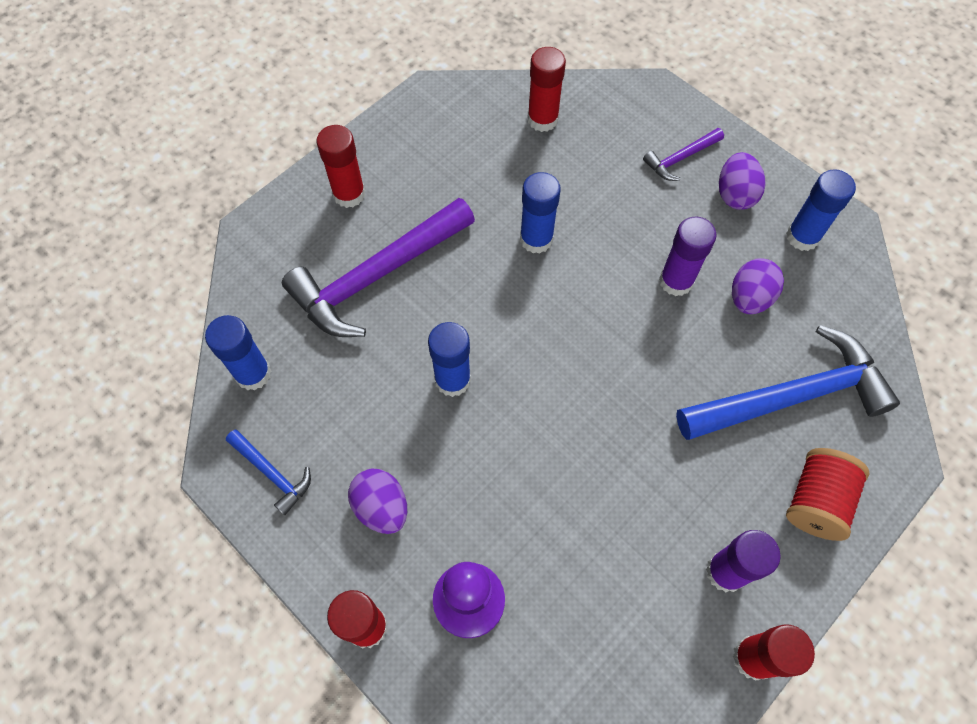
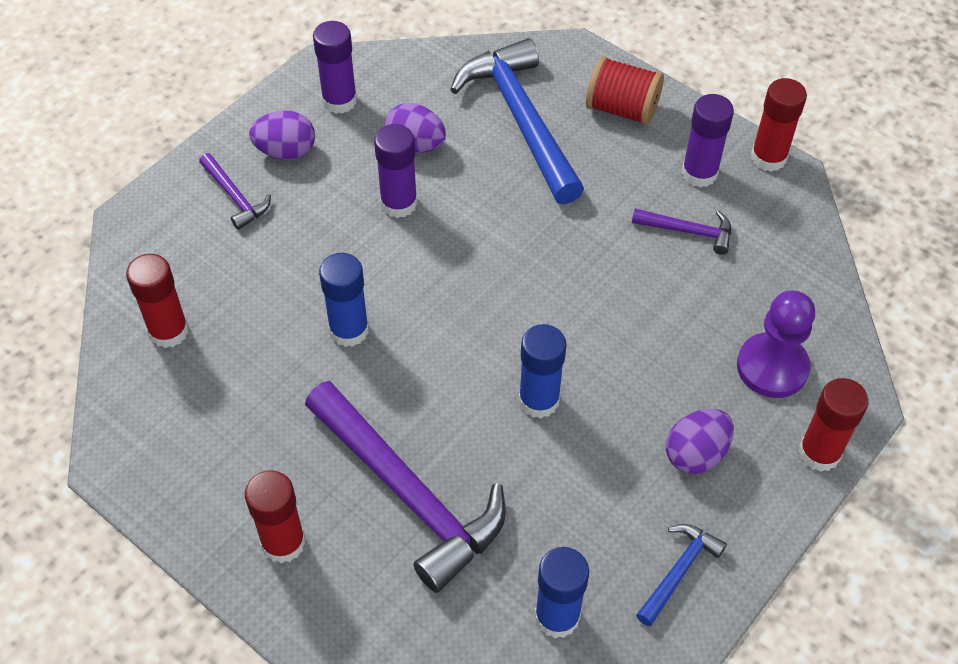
camera: 95 degrees left, 10 degrees down
blue glue stick [786,169,856,251] -> purple glue stick [313,21,357,114]
none -> purple hammer [632,208,731,255]

